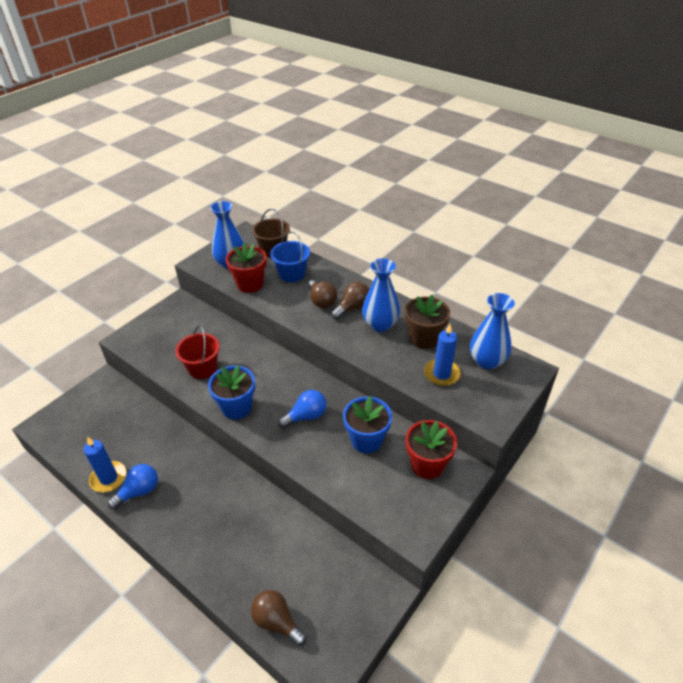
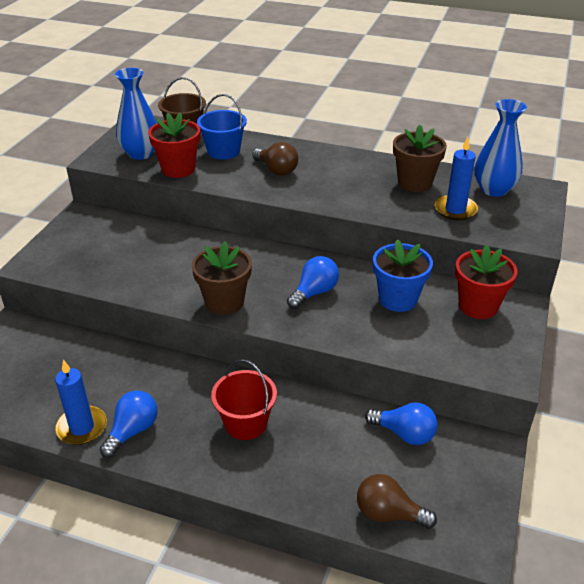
camera: 20 degrees left, 5 degrees down
red bucket [175,326,220,379] -> red bucket moved to [211,359,277,440]
blue flower pot [208,365,255,419] -> brown flower pot [192,241,252,315]
brown light bulb [331,282,369,320] -> none
blue vase [362,258,400,332] -> none
none -> blue light bulb [365,402,438,445]

